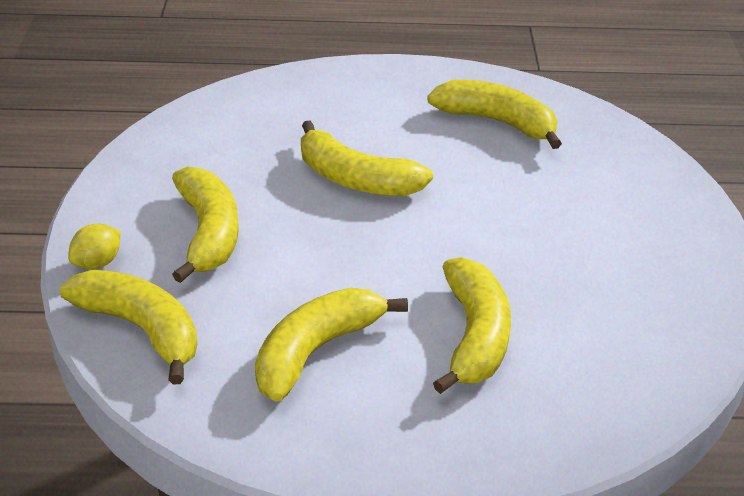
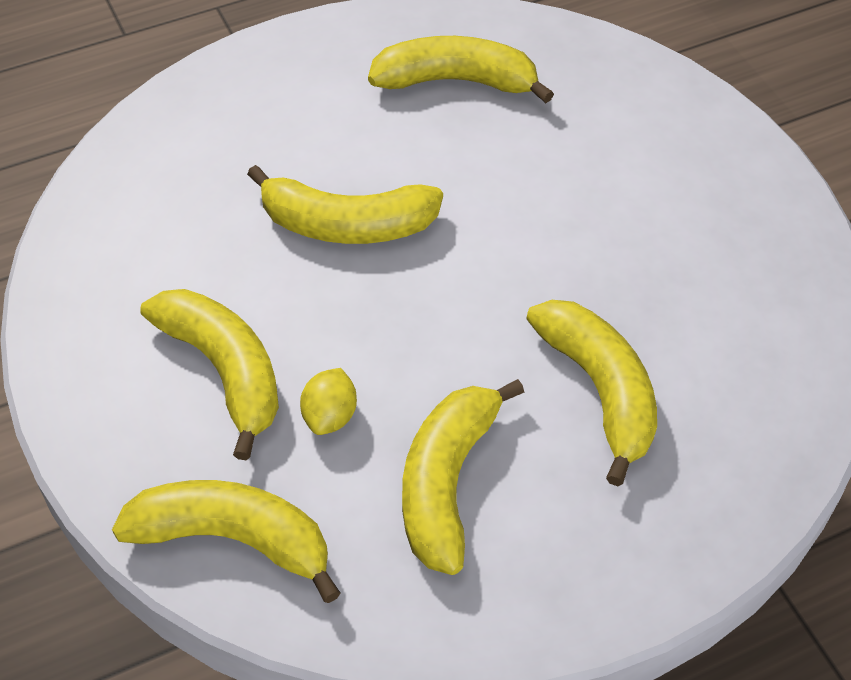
camera: 25 degrees left, 15 degrees up
yellow lemon [68,224,121,269] -> yellow lemon moved to [300,368,357,435]

